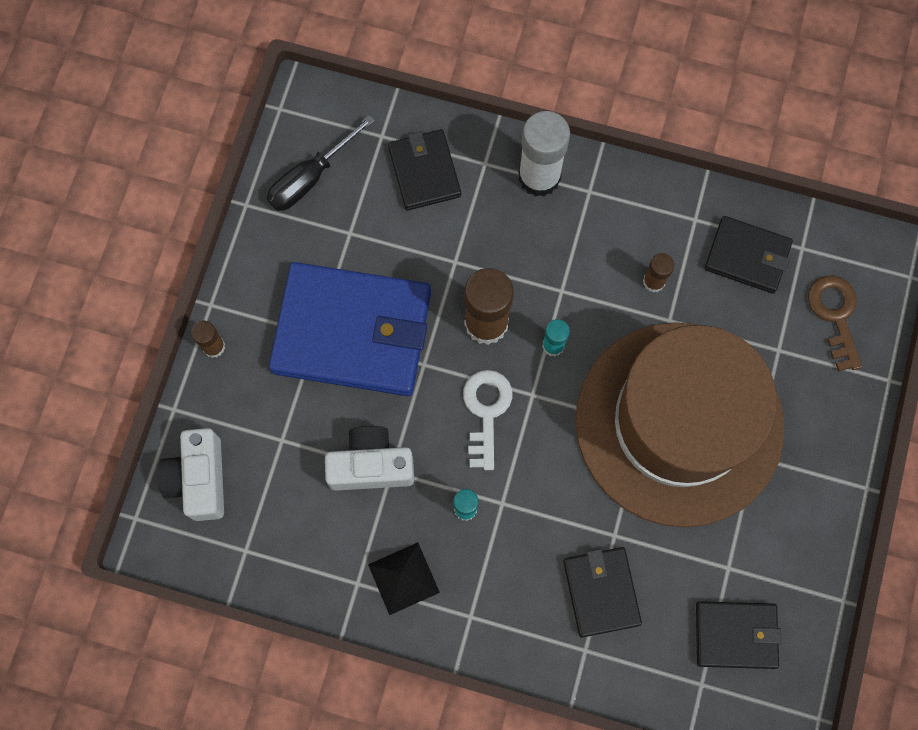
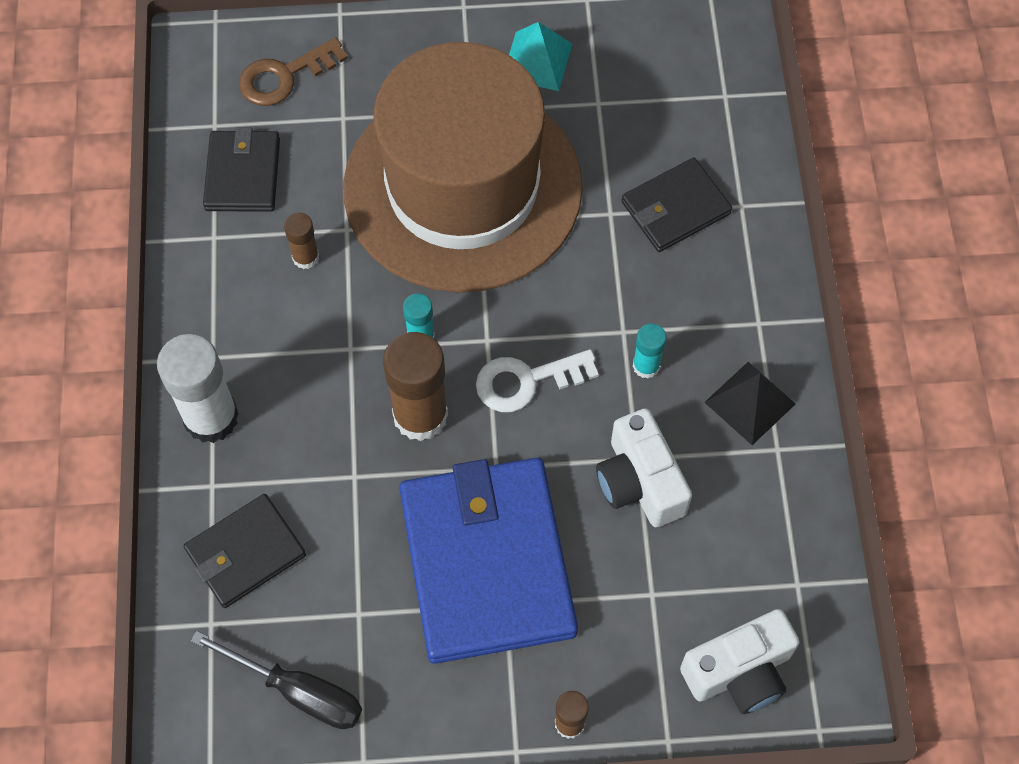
camera: 110 degrees left, 10 degrees down
black wallet [696,601,781,669] -> none
none -> turquoise pyramid [509,22,572,91]

